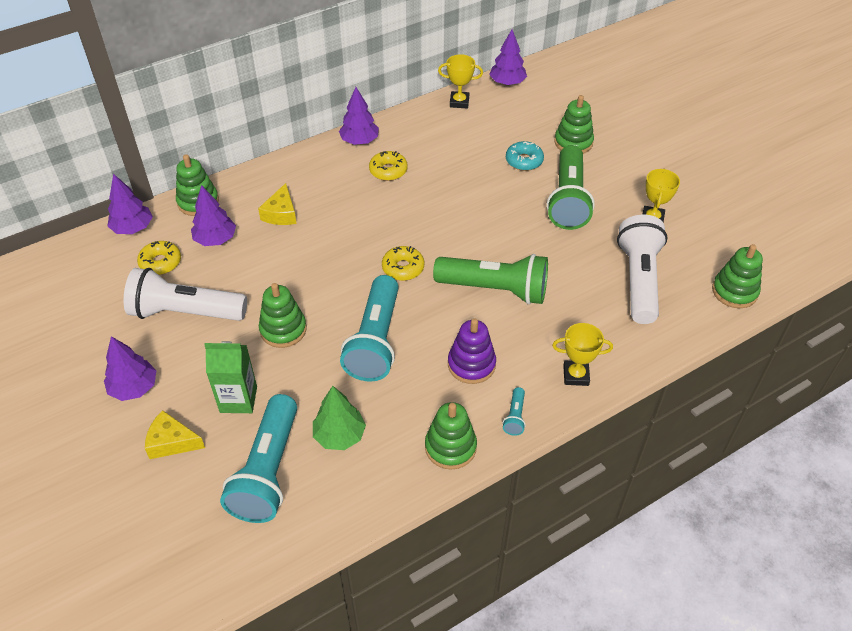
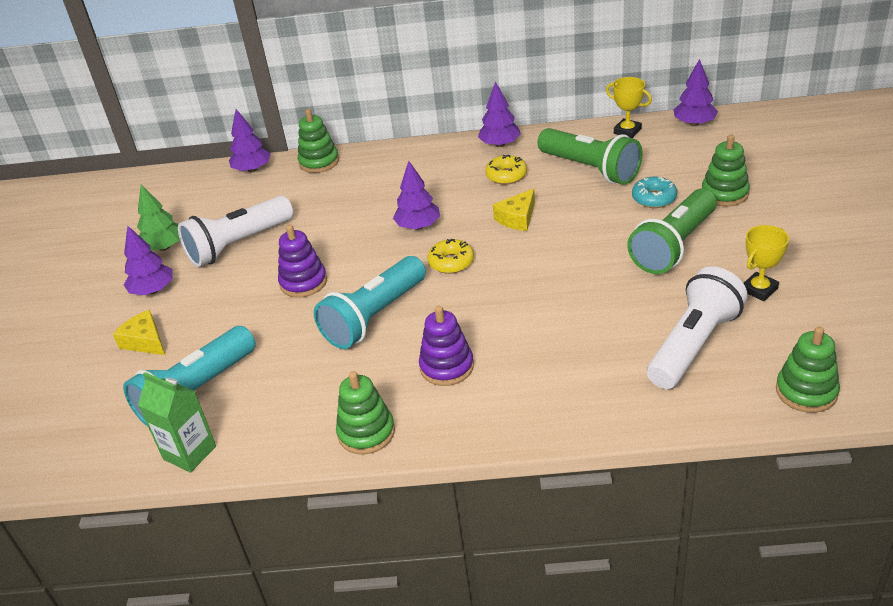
camera: 35 degrees right, 10 degrees down
white flashlight [124,268,247,321] -> white flashlight turned 75 degrees counterclockwise [178,196,293,267]
yellow donut [137,241,181,275] -> none
purple tree [191,185,236,246] -> purple tree moved to [393,161,440,230]
green carton [204,341,257,413] -> green carton moved to [138,372,216,473]
yellow cheese [258,183,297,225] -> yellow cheese moved to [493,188,535,231]
green stacking toy [259,283,307,348] -> purple stacking toy [278,225,327,298]
green tree [313,386,366,450] -> green tree moved to [137,184,180,251]
green flashlight [433,254,548,305] -> green flashlight moved to [537,128,643,185]
turquoise flashlight [503,387,526,436] -> none
yellow trophy [552,323,613,386] -> none

